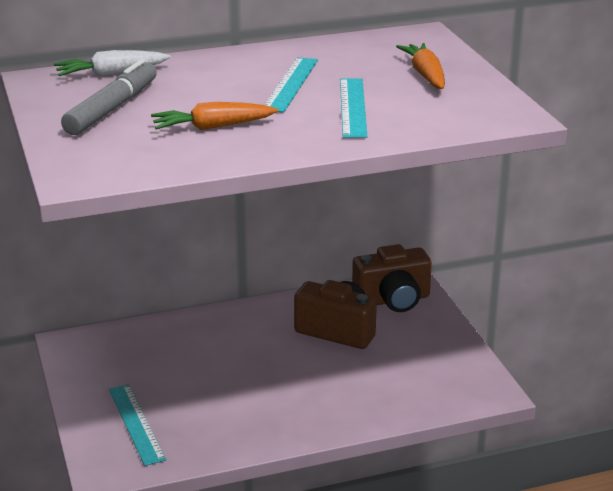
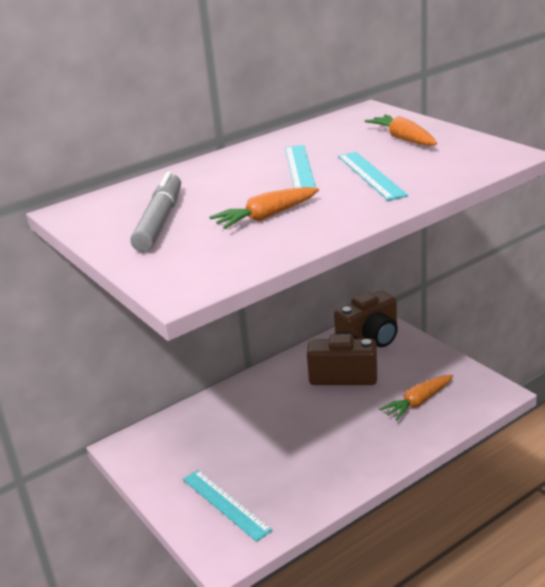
camera: 15 degrees left, 0 degrees up
white carrot [54,50,171,77] -> none
none -> orange carrot [379,375,453,421]

